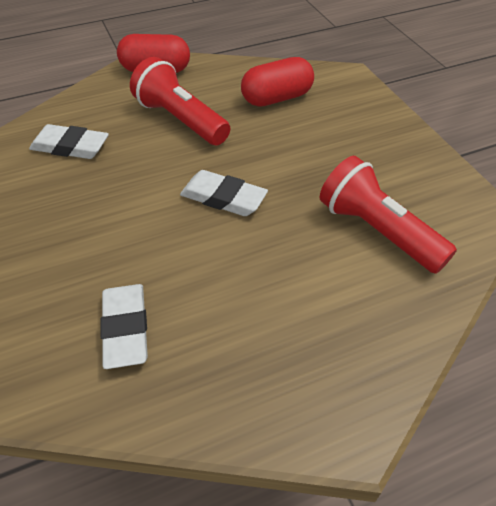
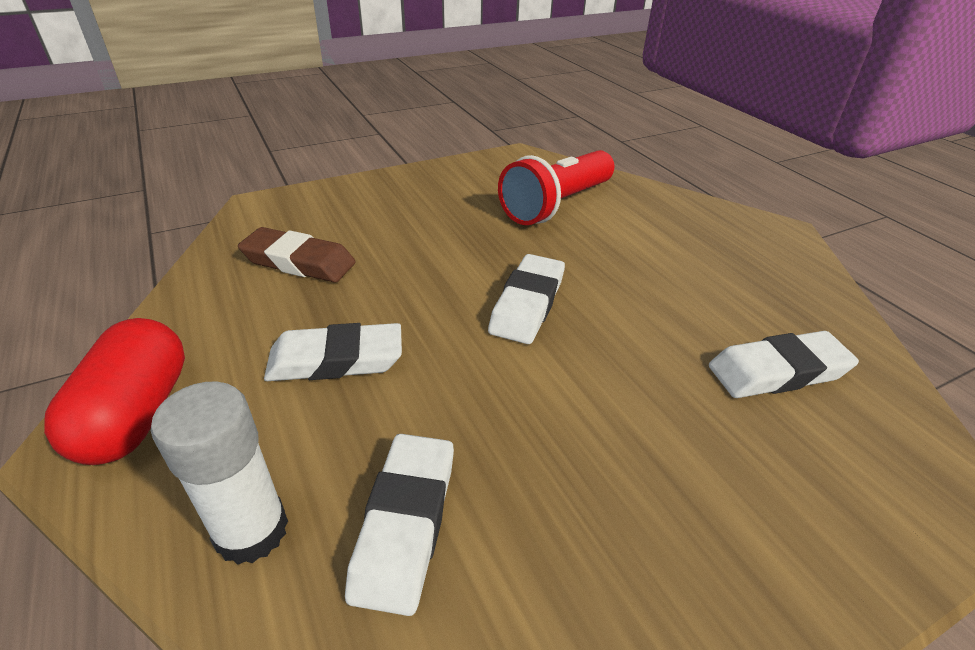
camera: 95 degrees left, 10 degrees down
red flashlight [130,57,230,145] -> white eraser [264,323,402,381]
red capsule [241,57,314,107] -> brown eraser [238,227,356,283]
none -> white glue stick [151,382,288,565]

